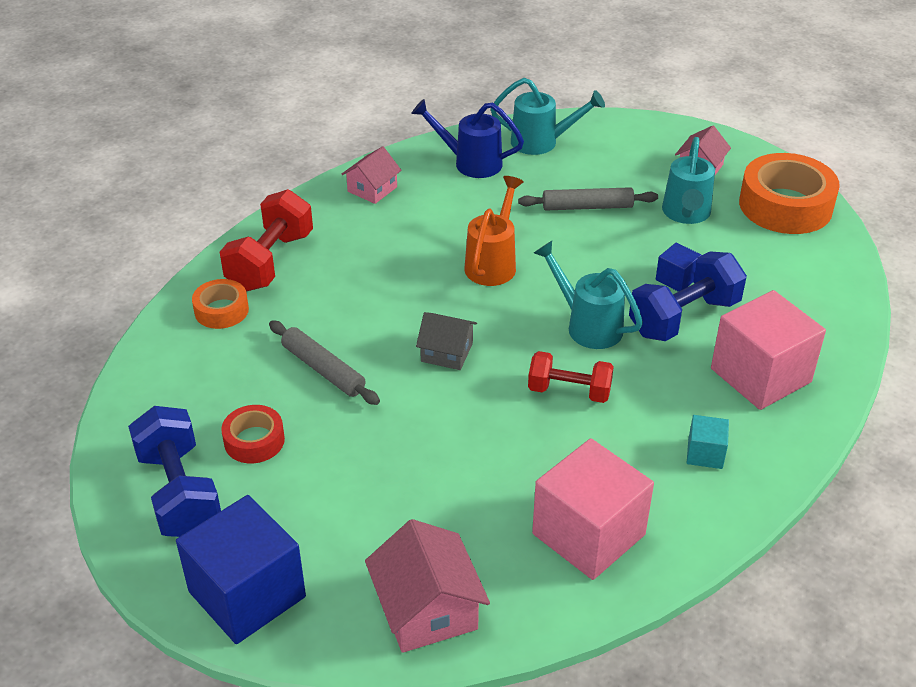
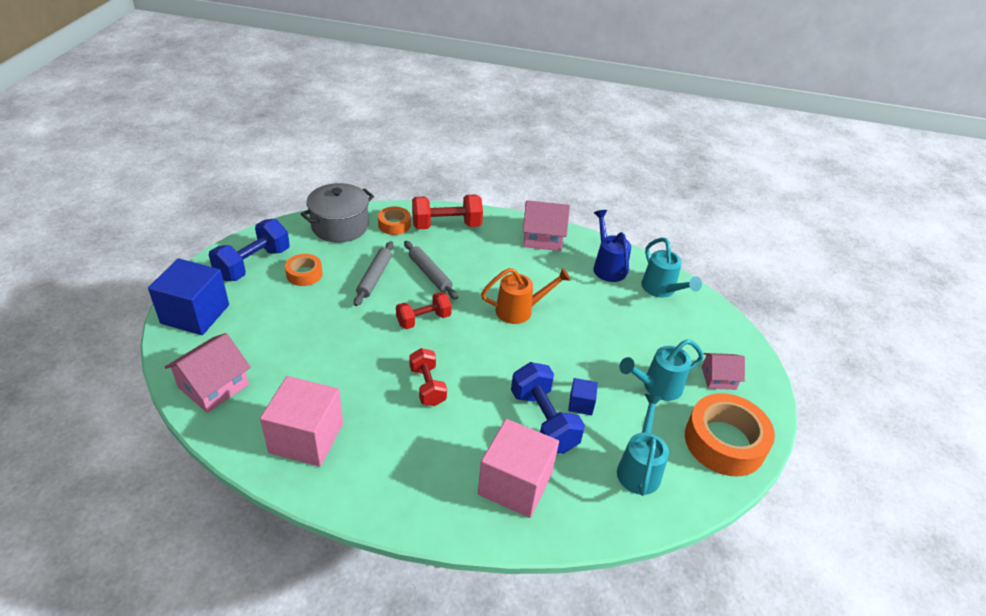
camera: 55 degrees right, 0 degrees up
red tape [221,405,285,463] -> orange tape [285,254,323,286]
pink house [342,146,402,204] -> pink house [523,200,570,251], size x1.56
grey house [416,312,477,370] -> red dumbbell [396,292,452,329]
grey rolling pin [518,187,658,211] -> grey rolling pin moved to [404,241,458,299]
turquoise watering can [534,241,643,349] -> turquoise watering can moved to [617,394,669,496]
blue dumbbell [629,251,747,341] -> blue dumbbell turned 45 degrees clockwise [511,362,585,454]
turquoise cube [687,415,729,469] -> none
none -> grey pot [301,183,374,243]

